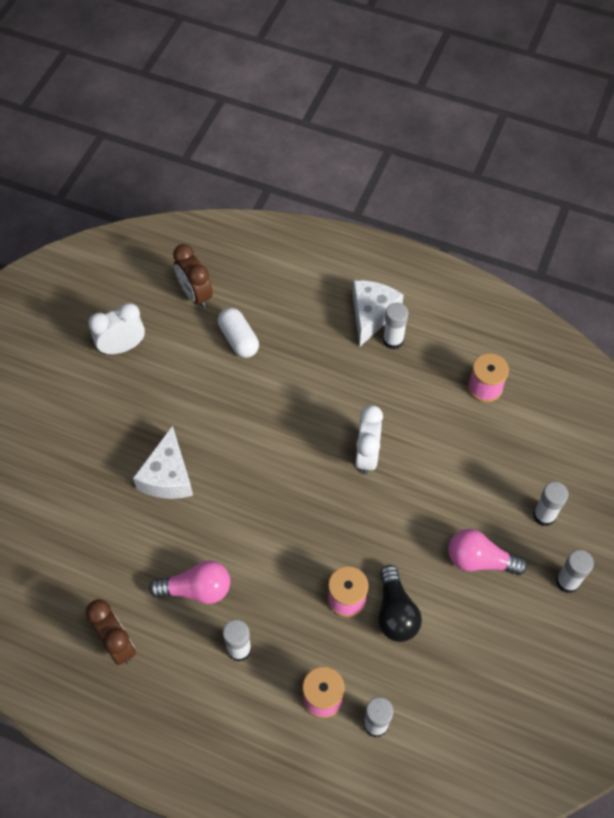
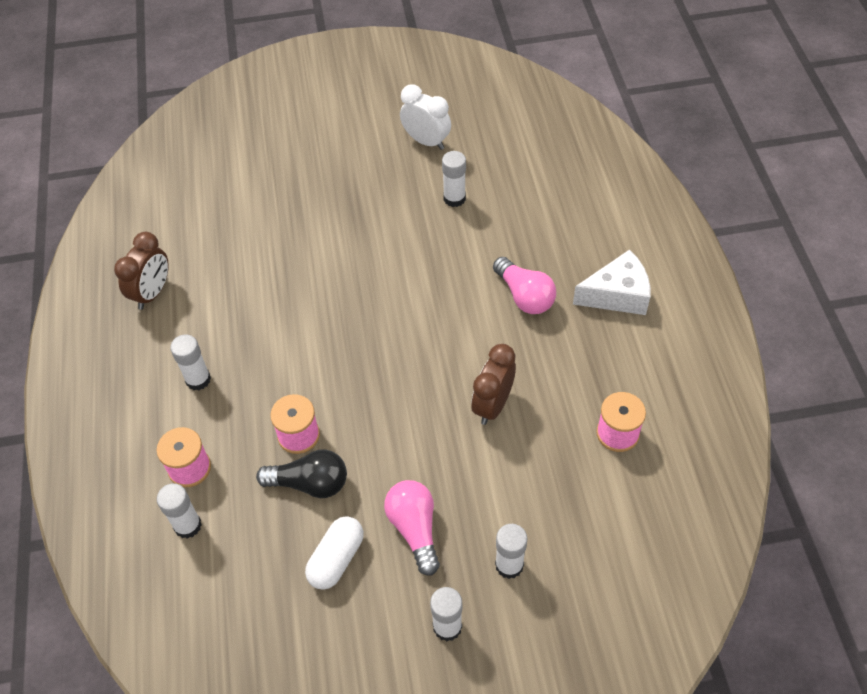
camera: 60 degrees right, 5 degrees down
white cheese [133,425,193,499] -> none
pink light bulb [149,561,230,604] -> pink light bulb moved to [493,257,556,314]
brown clock [173,244,213,309] -> brown clock moved to [471,344,516,425]
white capsule [218,308,259,358] -> white capsule moved to [305,516,364,590]
white clock [355,405,383,475] -> none
black light bulb [378,565,422,642] -> black light bulb turned 135 degrees counterclockwise [256,449,347,498]
white glue stick [383,303,408,349] -> white glue stick moved to [442,151,466,207]

